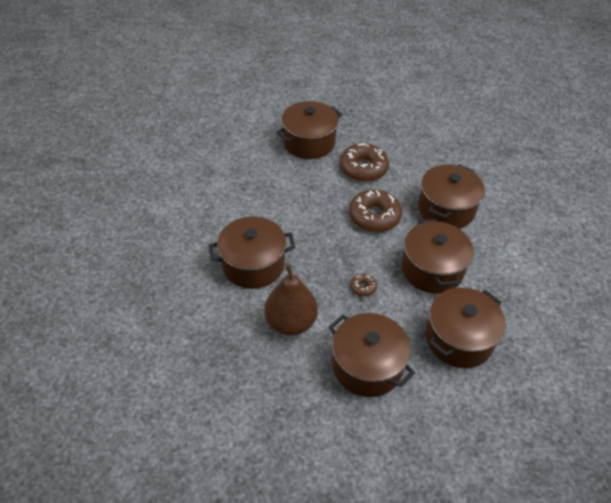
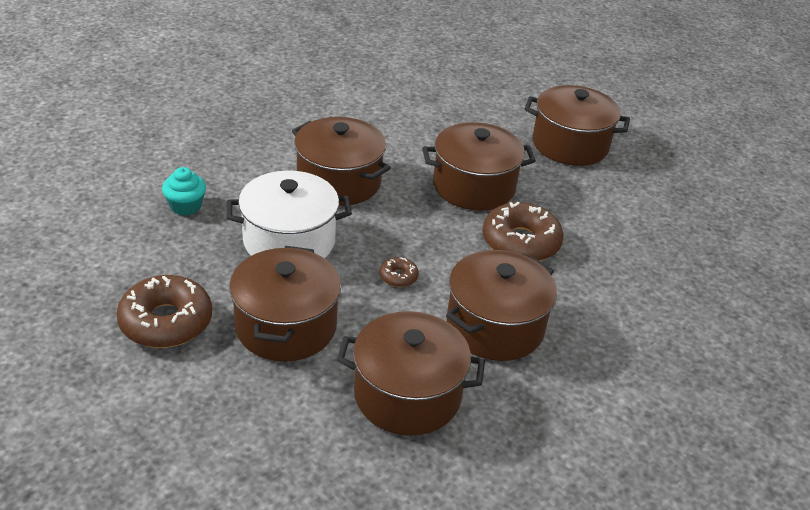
camera: 50 degrees right, 10 degrees down
brown pear [265,264,318,335] -> white pot [227,170,352,258]
brown donut [340,143,389,182] -> brown donut moved to [116,275,212,348]
brown pot [418,164,485,229] -> brown pot moved to [422,122,536,211]
none -> turquoise cupcake [162,167,206,215]

